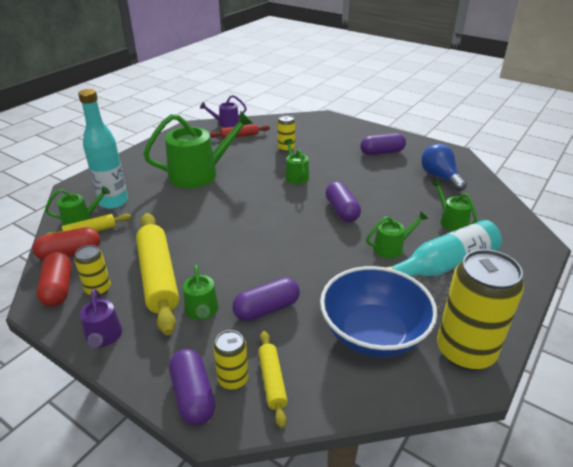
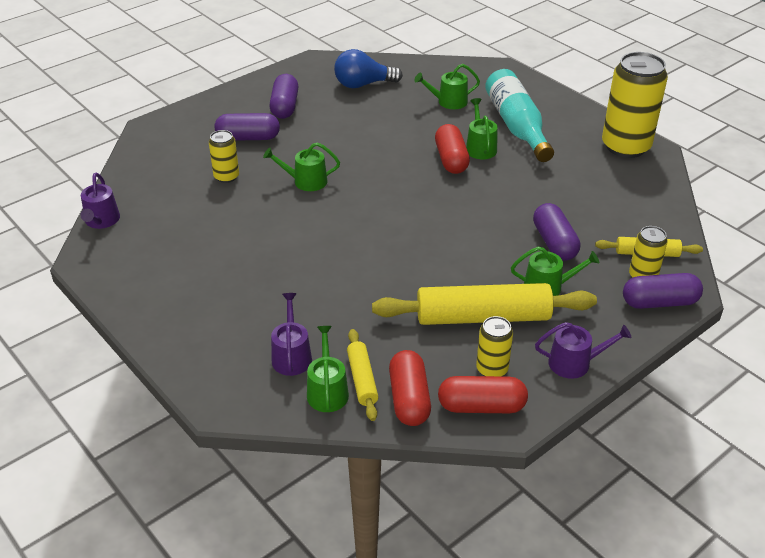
camera: 75 degrees left, 5 degrees up
turquoise bottle [78,89,128,209] -> purple watering can [271,293,312,376]
green watering can [143,111,253,188] -> none
red rolling pin [210,124,270,139] -> none
blue bowl [320,266,438,358] -> none
purple capsule [326,182,361,222] -> purple capsule moved to [215,113,280,141]
none -> red capsule [435,124,470,174]

